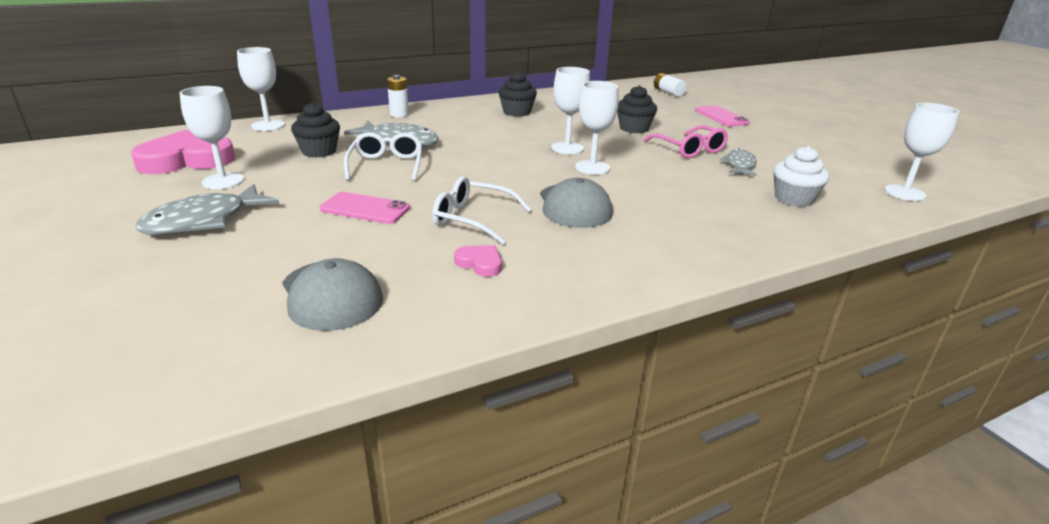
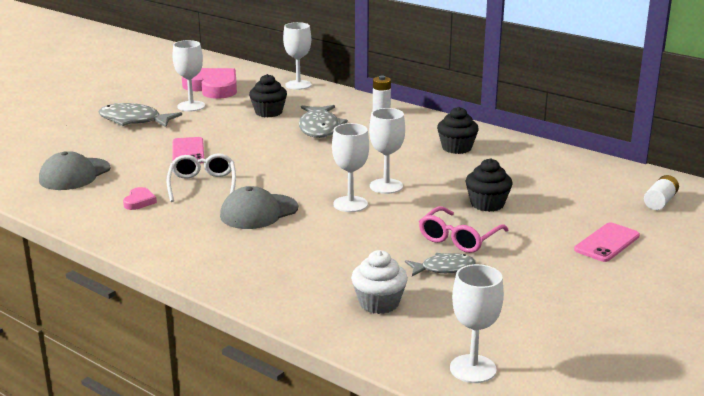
camera: 65 degrees right, 5 degrees down
white glasses [344,132,422,182] -> none

